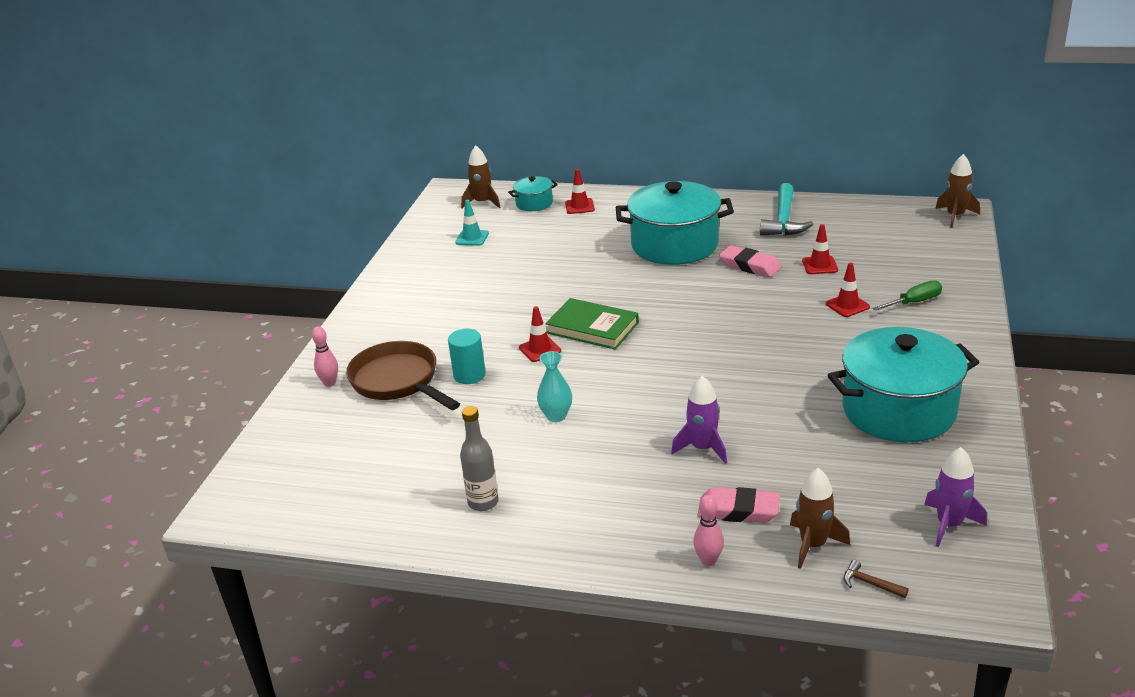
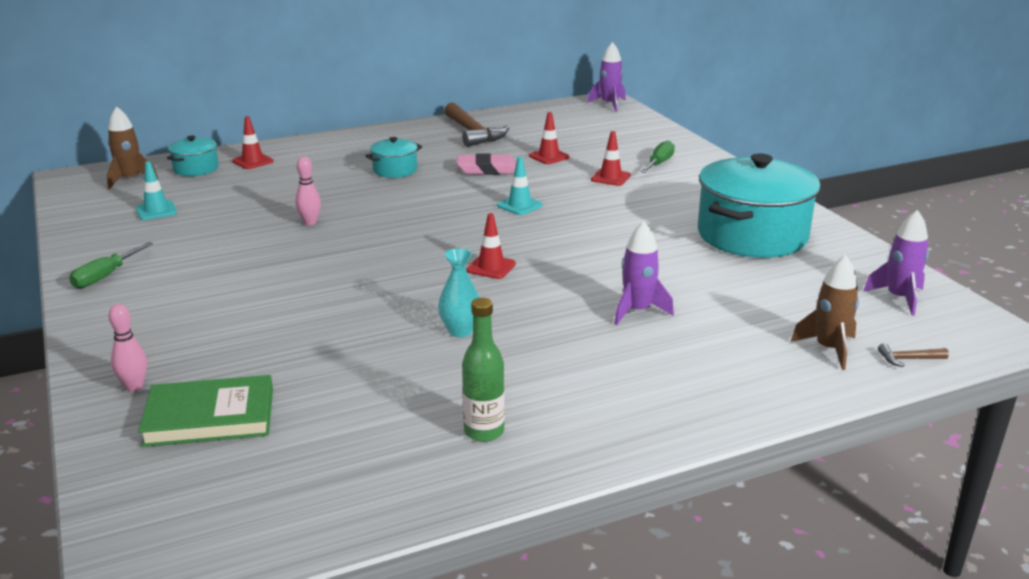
camera: 40 degrees left, 5 degrees down
brown pan [346,341,460,410] -> none
turquoise cylinder [448,329,486,384] -> none
grey bottle [460,406,499,511] -> green bottle [462,298,505,442]
red traffic cone [519,306,561,362] -> red traffic cone moved to [466,213,516,279]
green book [545,298,639,350] -> green book moved to [138,375,273,447]
turquoise pot [616,181,734,265] -> turquoise pot [365,137,422,178], size x0.47
pink bowling pin [693,495,724,566] -> pink bowling pin moved to [295,156,321,225]
pink eraser [698,487,780,523] -> none
turquoise hammer [760,183,813,235] -> brown hammer [444,103,509,147]
brown rocket [935,154,980,228] -> purple rocket [587,42,626,112]
none -> green screwdriver [69,242,153,289]
none -> turquoise traffic cone [497,157,543,215]

